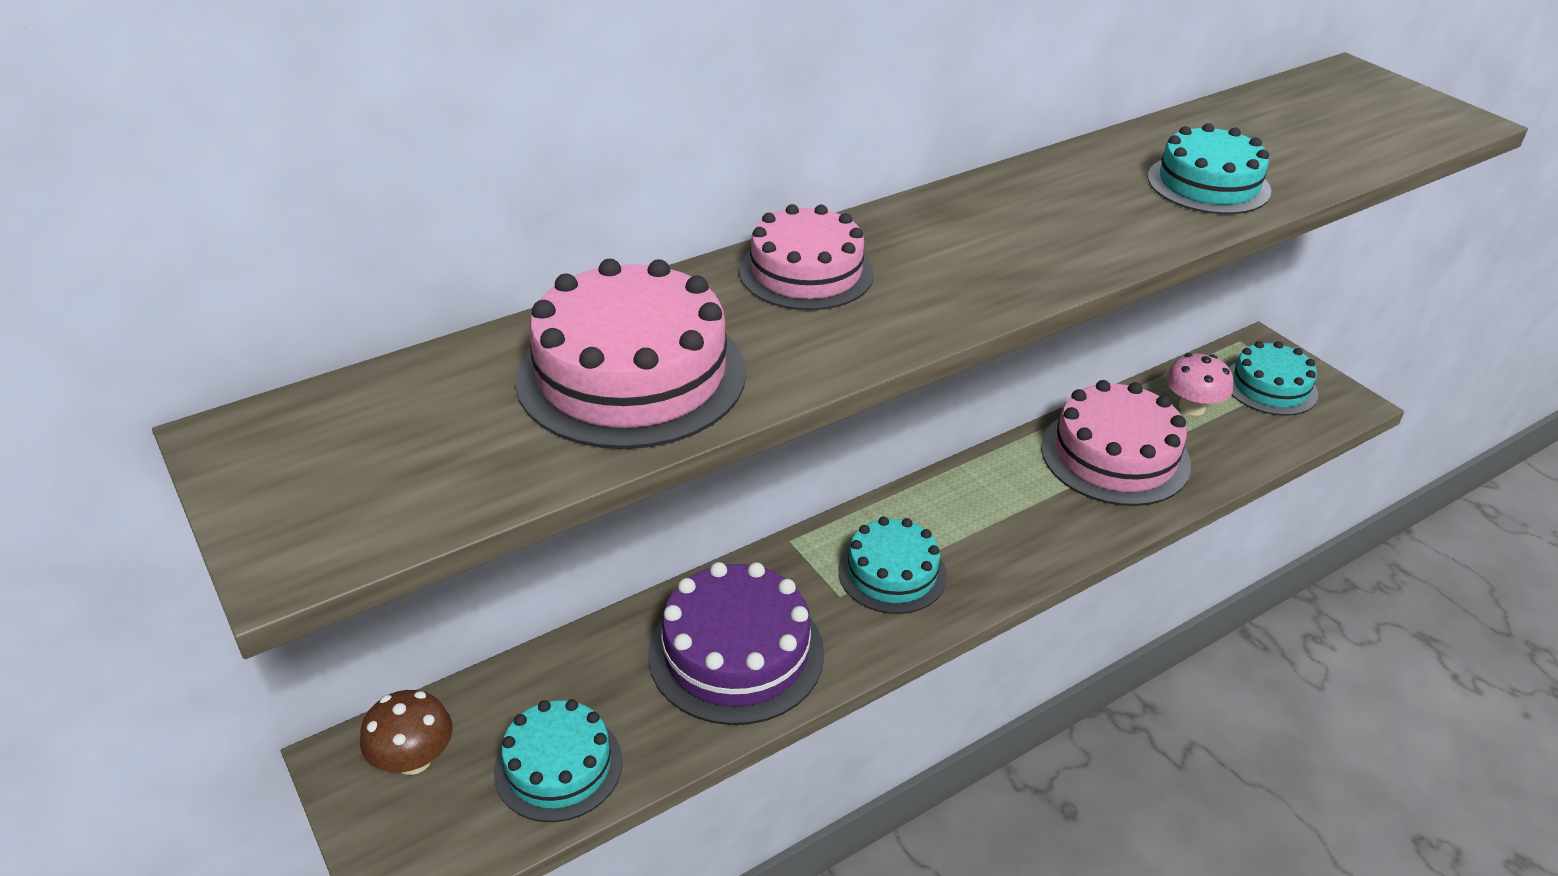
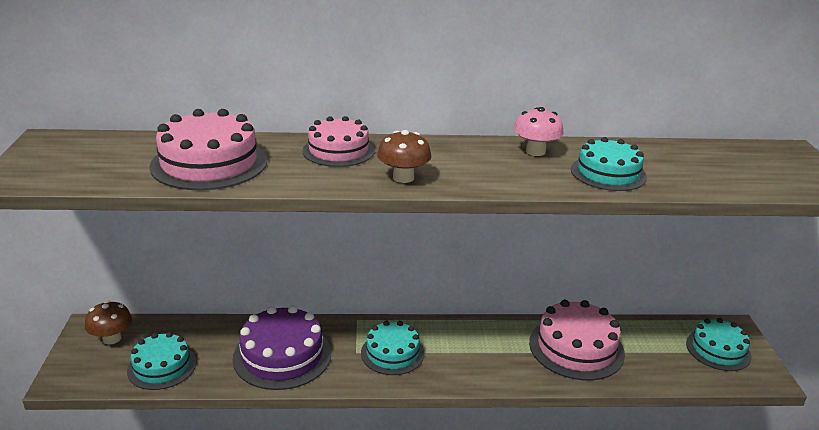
camera: 30 degrees right, 10 degrees down
pink mushroom [1166,353,1233,416] -> pink mushroom moved to [513,107,564,156]
none -> brown mushroom [377,130,431,183]

